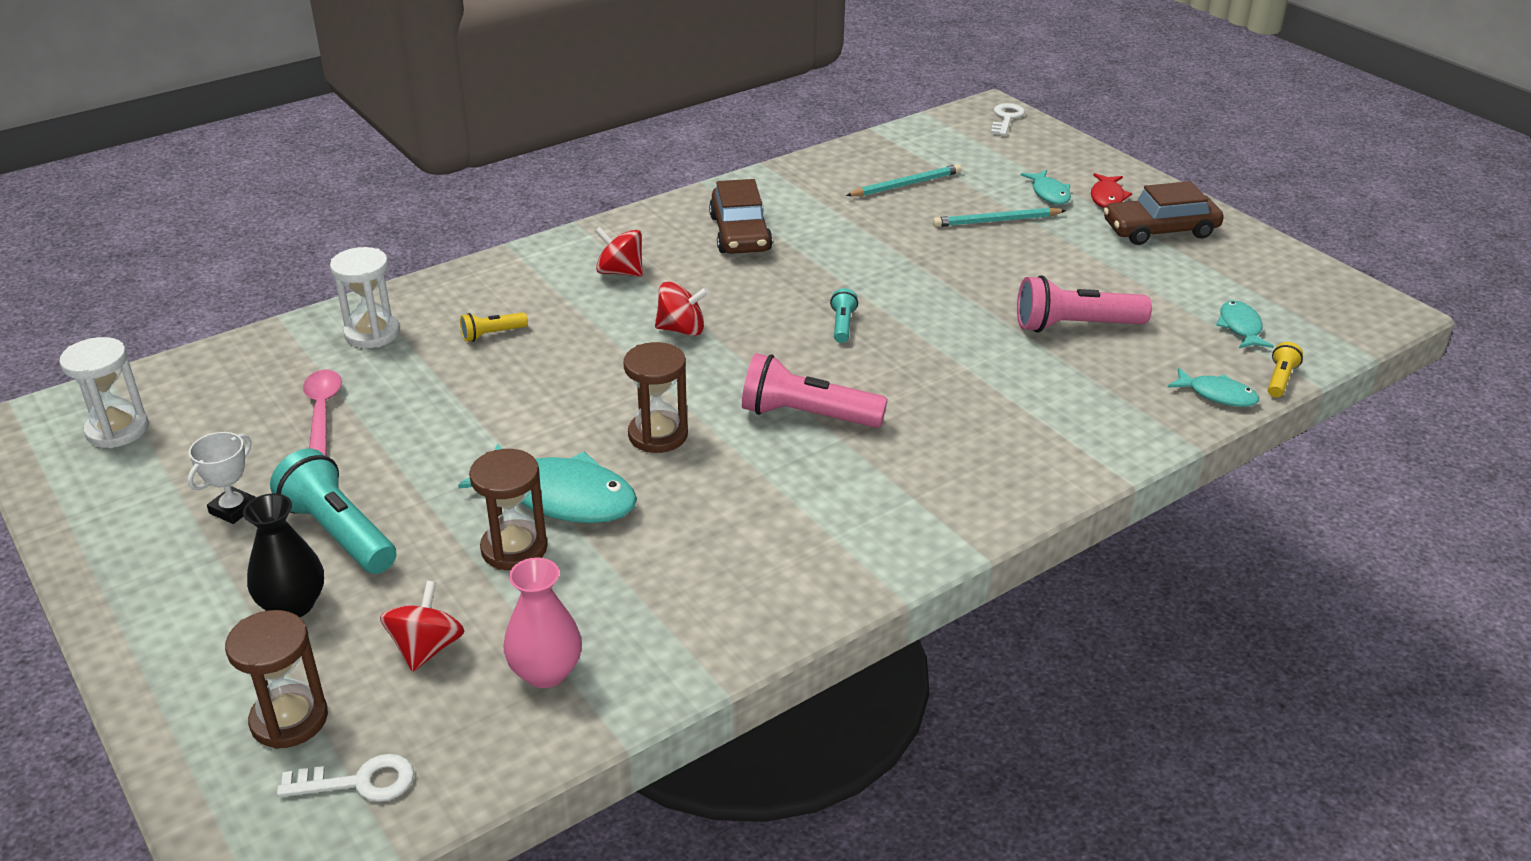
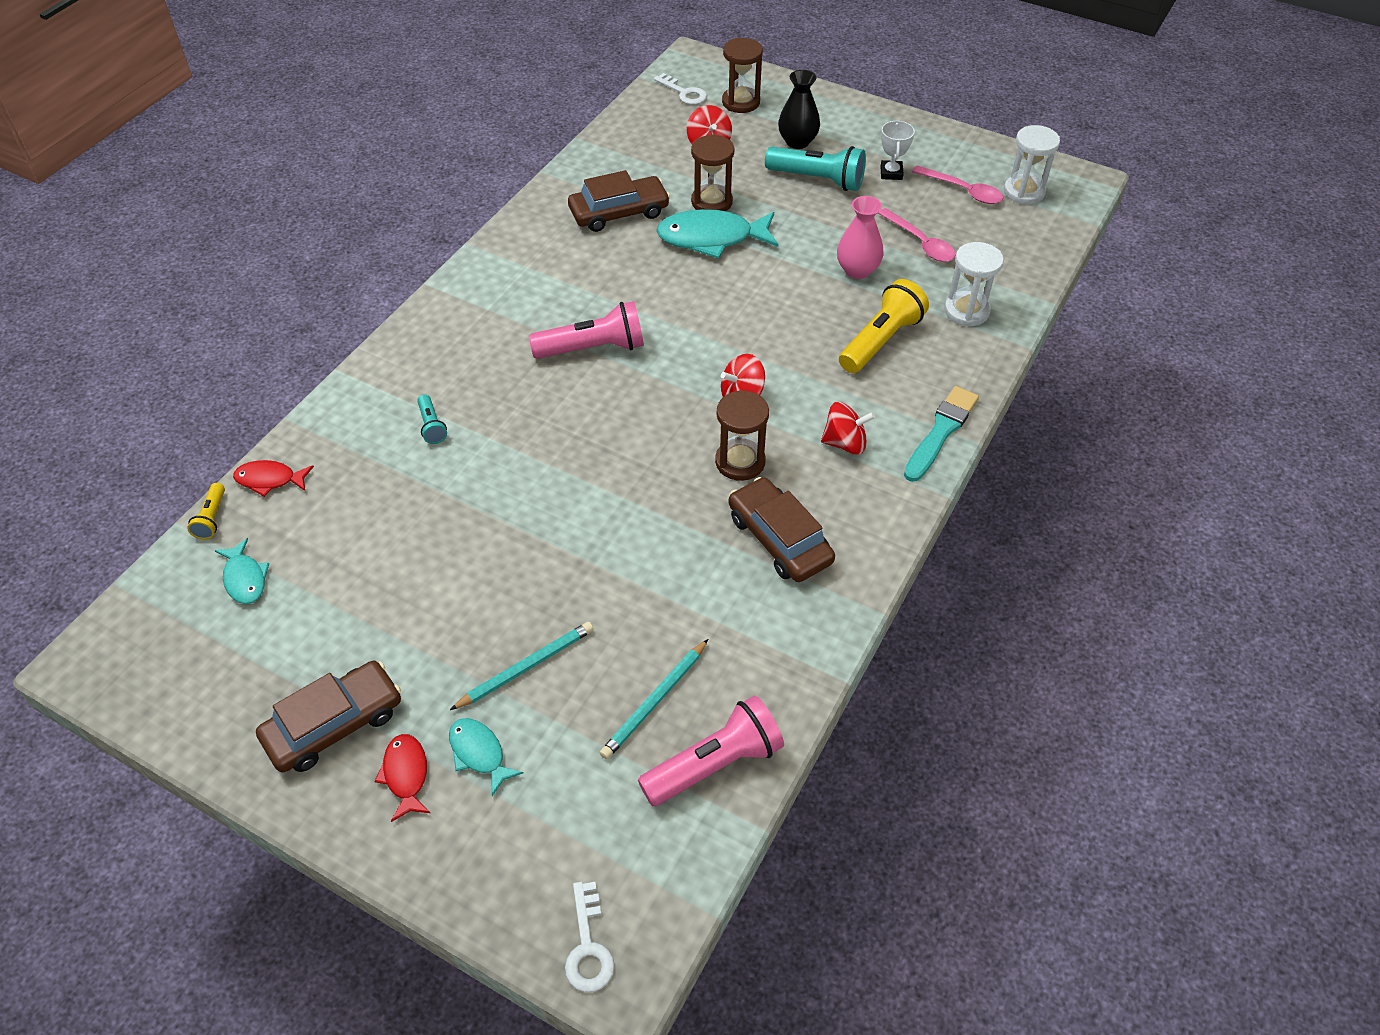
camera: 155 degrees right, 15 degrees up
white key [277,754,414,802] -> white key turned 105 degrees counterclockwise [654,73,707,105]
yellow flashlight [460,312,528,342] -> yellow flashlight [839,279,929,373], size x2.00
pink vase [504,558,582,688] -> pink vase moved to [837,196,884,279]
brown hourglass [624,342,688,453] -> brown hourglass moved to [715,390,769,481]
turquoise flashlight [830,288,858,343] -> turquoise flashlight moved to [417,394,447,444]
pink flashlight [1017,275,1152,332] -> pink flashlight moved to [638,696,784,806]
turquoise fish [1167,368,1259,407] -> red fish [233,460,314,497]
none -> brown car [568,170,670,232]
none -> turquoise brush [904,386,979,482]
none -> pink spoon [912,165,1003,204]

